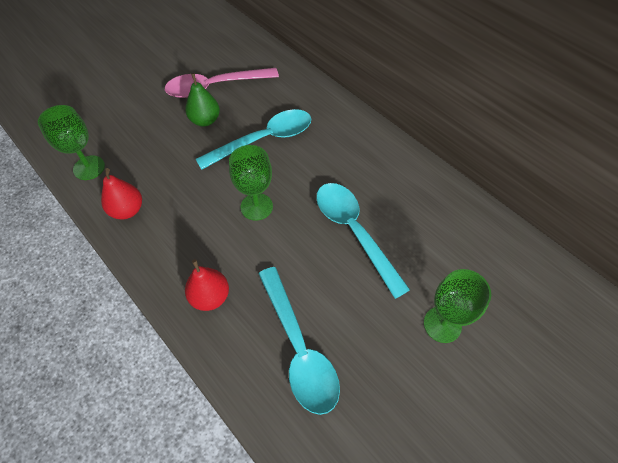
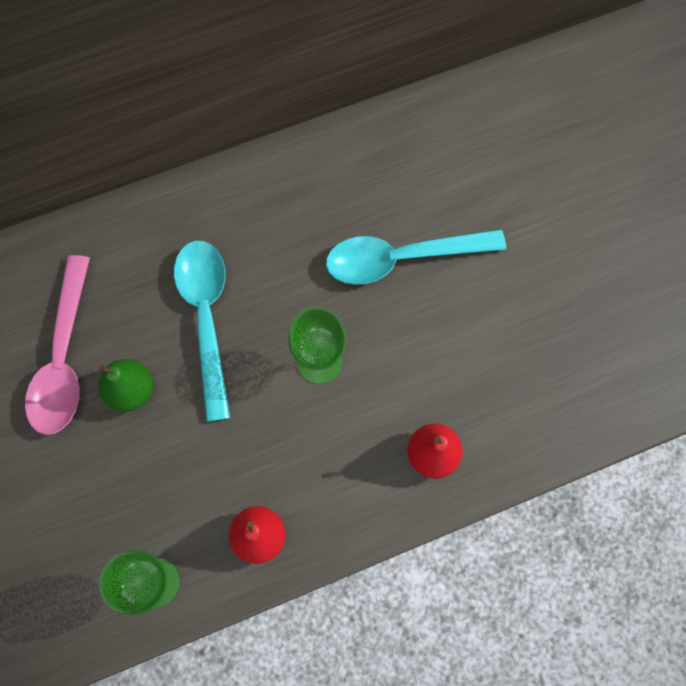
camera: 70 degrees left, 15 degrees up
turquoise spoon [258,267,340,415] -> none
green goblet [424,269,491,343] -> none

